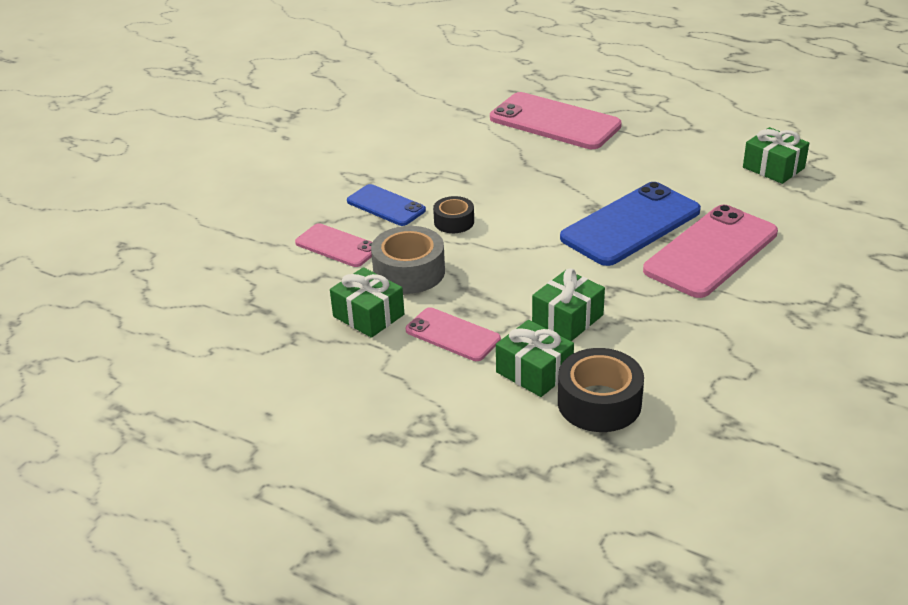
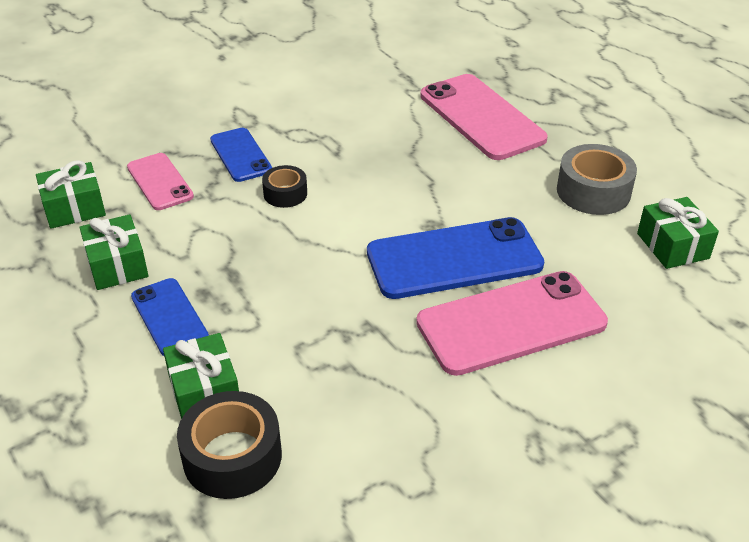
camera: 25 degrees right, 5 degrees up
grey tape [371,226,445,294] -> grey tape moved to [557,144,637,215]
pink phone [406,307,501,361] -> blue phone [131,278,209,356]
green gift [532,268,605,341] -> green gift moved to [36,160,106,229]

